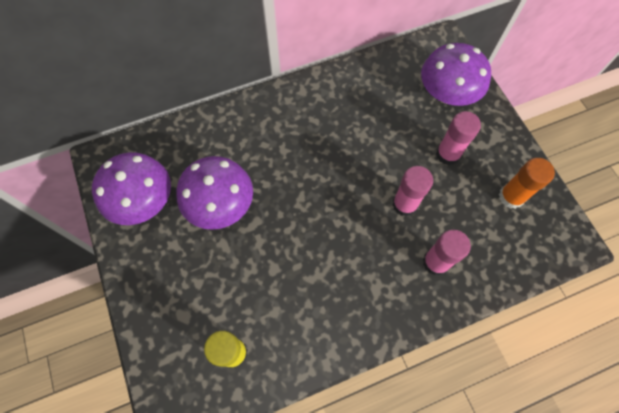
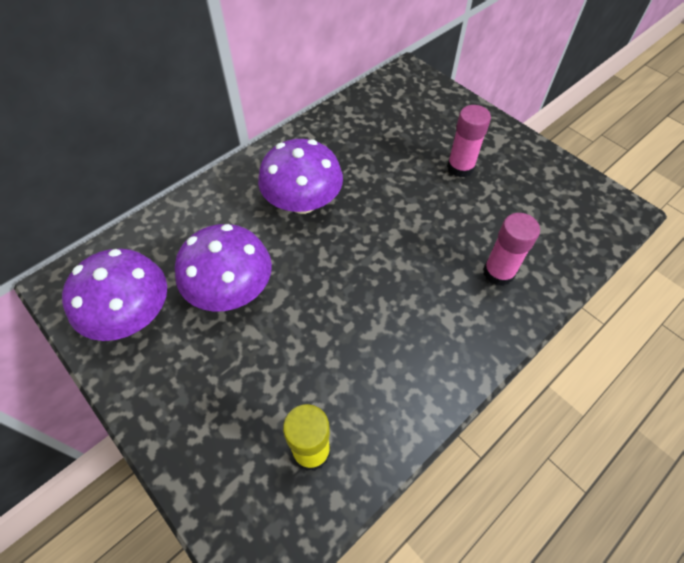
camera: 20 degrees left, 10 degrees down
pink glue stick [392,166,433,217] -> none
purple mushroom [421,43,491,106] -> purple mushroom moved to [258,139,343,214]
orange glue stick [499,158,555,209] -> none

